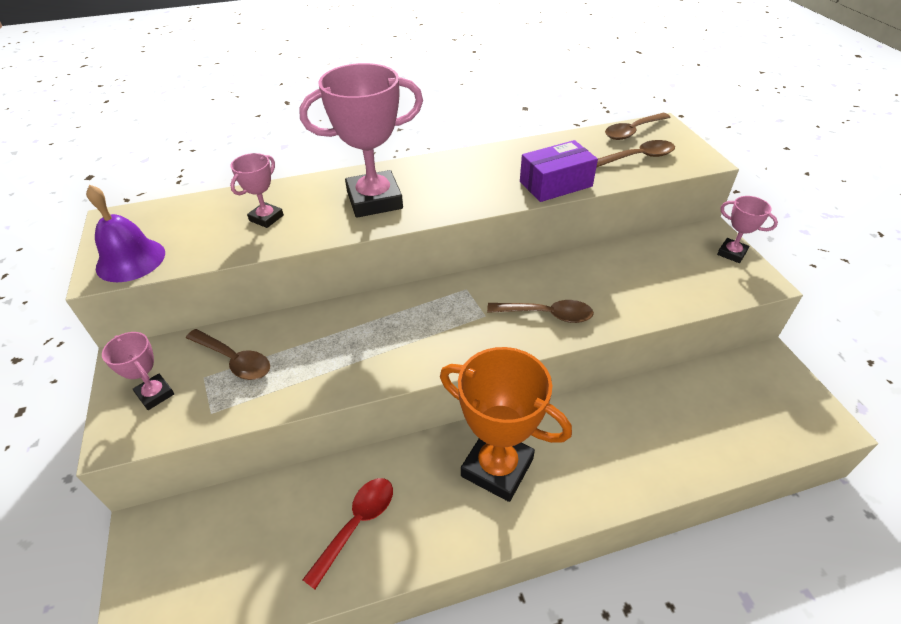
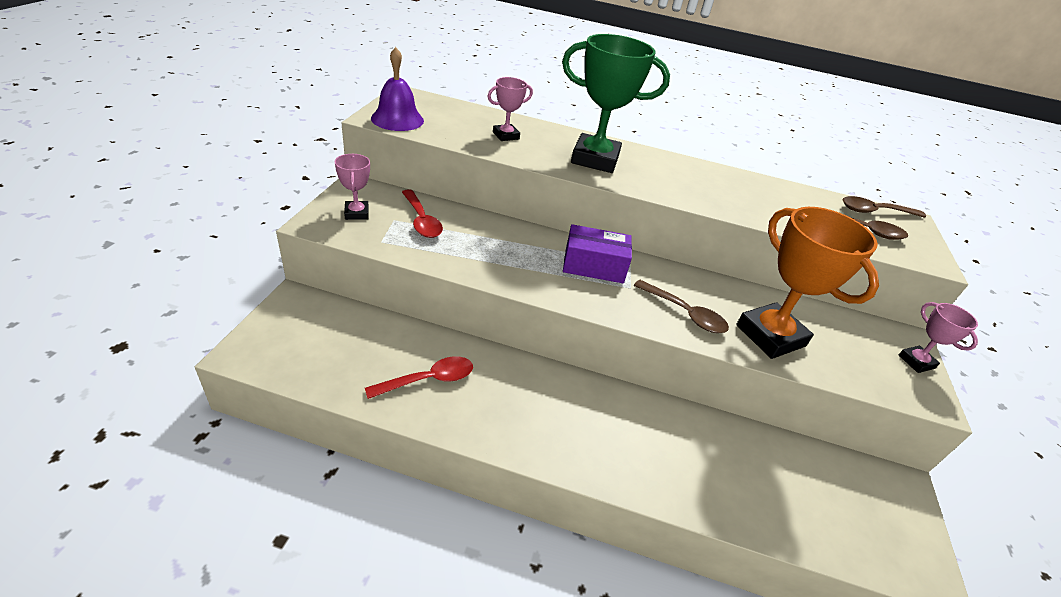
camera: 25 degrees right, 5 degrees down
brown spoon [186,329,270,380] -> red spoon [402,189,443,238]
pink trophy [299,63,423,218] -> green trophy [562,34,670,173]
orange trophy [440,347,572,502] -> orange trophy moved to [736,207,879,359]
purple box [520,140,598,202] -> purple box moved to [563,224,632,283]

